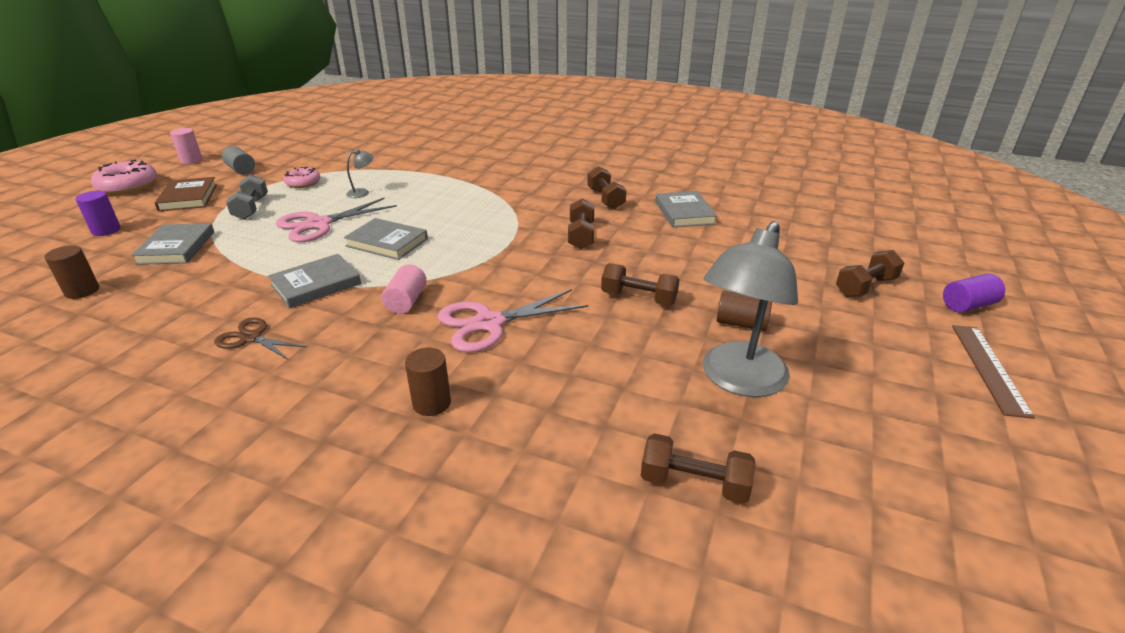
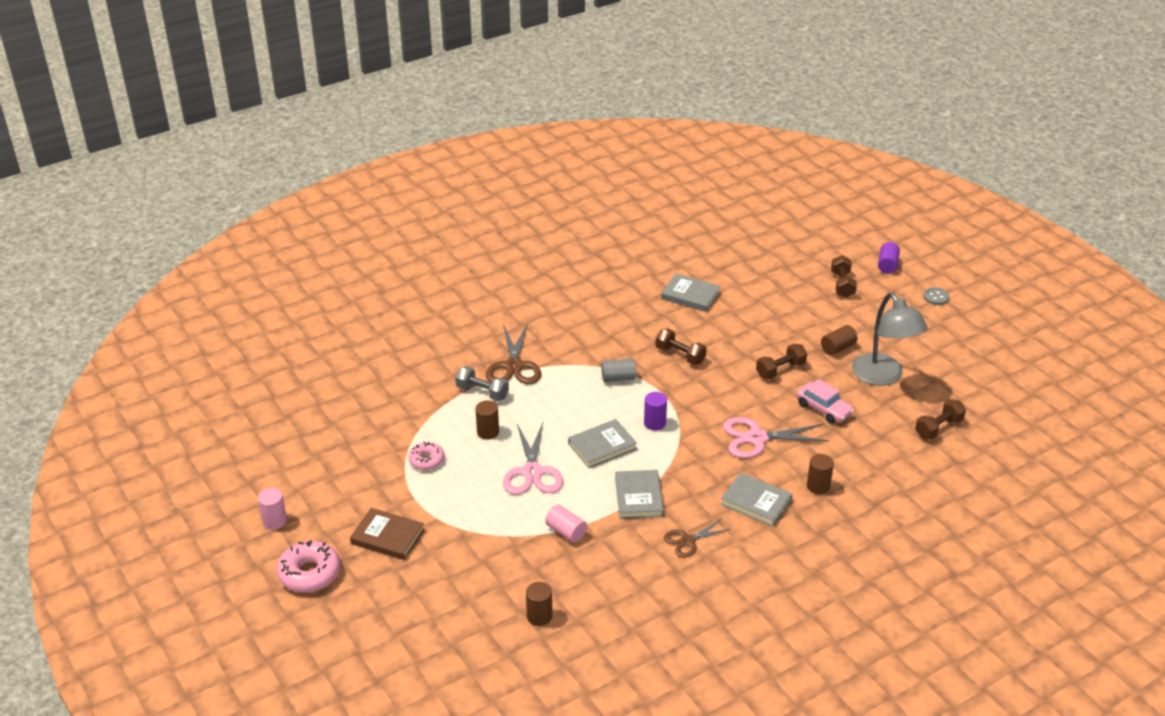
camera: 55 degrees left, 5 degrees up
purple cylinder [76,191,121,236] -> purple cylinder moved to [644,392,667,431]
grey book [131,223,214,265] -> grey book moved to [720,473,792,527]
grey cylinder [222,146,255,175] -> grey cylinder moved to [601,358,636,382]
grey dumbbell [226,174,268,220] -> grey dumbbell moved to [455,366,509,401]
grey lamp [346,149,373,198] -> brown cylinder [475,400,499,440]
pink cylinder [381,264,426,314] -> pink cylinder moved to [545,504,587,543]
pink scissors [437,289,588,352] -> pink scissors turned 75 degrees clockwise [723,417,830,458]
brown dumbbell [587,166,627,209] -> none
brown ruler [952,325,1035,419] -> grey button [923,287,949,305]
none -> brown scissors [486,323,541,384]
none -> pink car [796,379,854,424]

